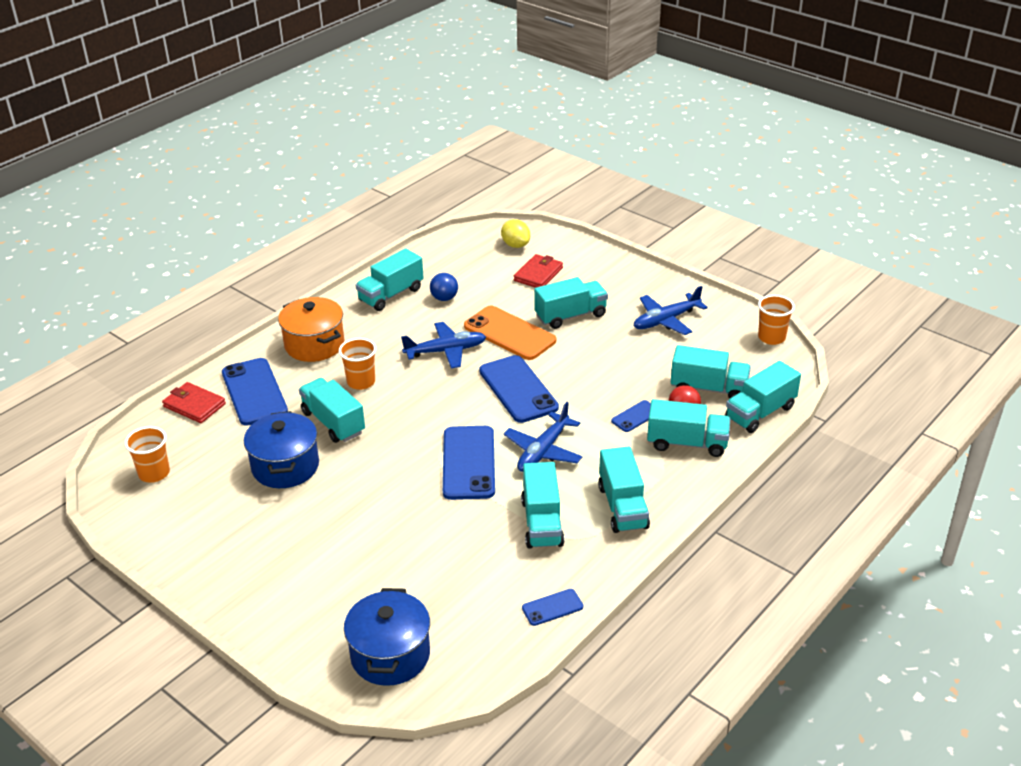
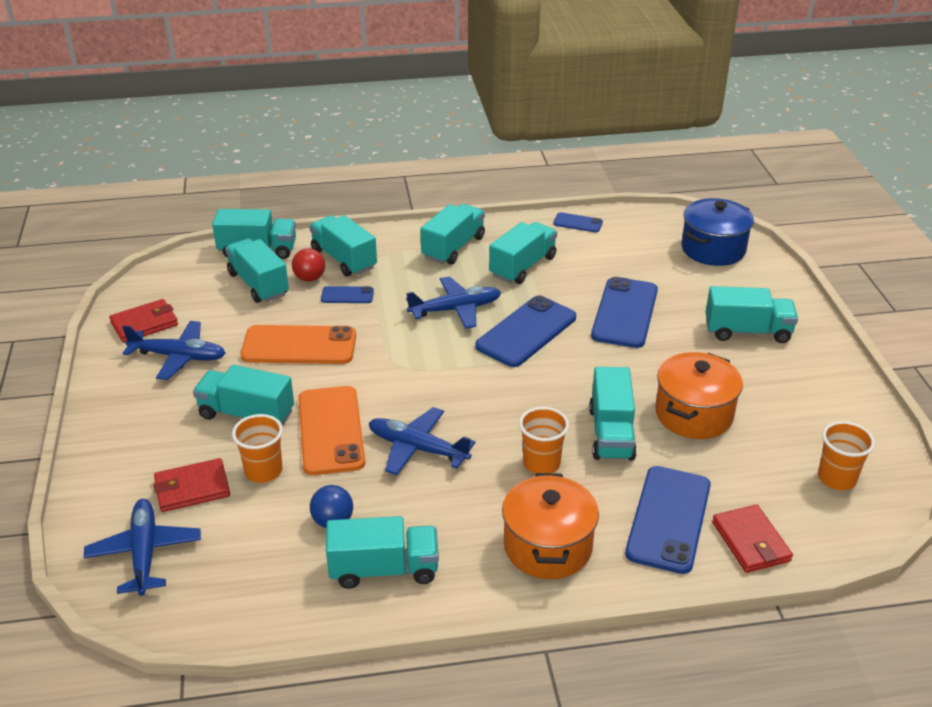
camera: 140 degrees left, 0 degrees up
blue pot [244,411,319,488] -> orange pot [655,352,743,439]
blue phone [479,355,559,423] -> blue phone moved to [591,277,658,348]
yellow lemon [501,219,530,248] -> blue plane [84,499,201,596]
orange cup [758,295,795,345] -> orange cup moved to [232,414,283,483]
none -> red wallet [109,299,178,343]
none -> orange phone [241,325,356,364]
none -> turquoise truck [706,286,798,343]

